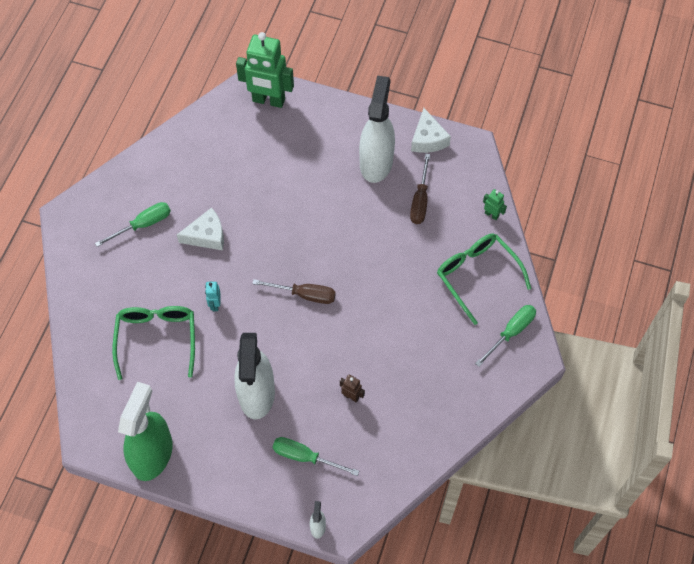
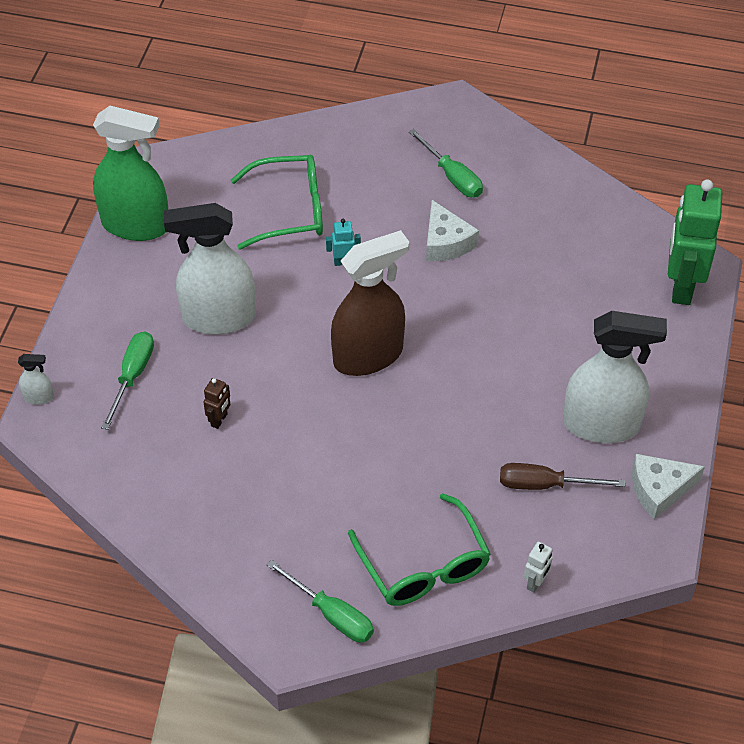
camera: 85 degrees right, 10 degrees down
brown screwdriver [252,279,336,304] -> brown spray bottle [331,230,409,376]
green glasses [437,233,531,325] -> green glasses turned 105 degrees clockwise [348,493,491,606]
green robot [483,189,507,220] -> white robot [524,542,553,593]

